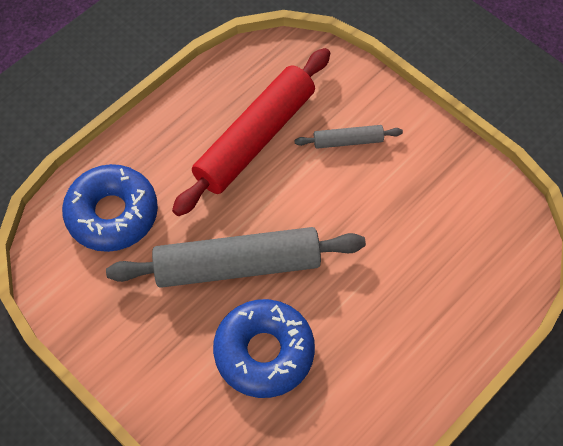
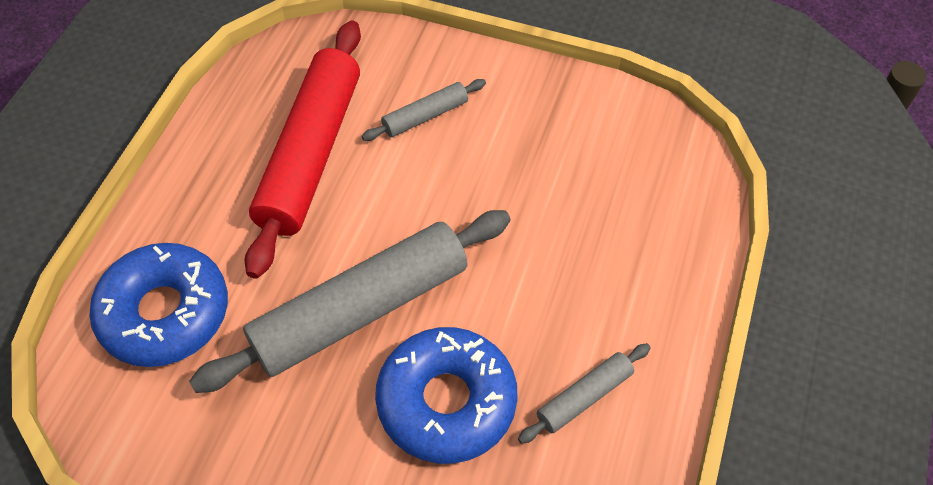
camera: 25 degrees left, 5 degrees down
none -> grey rolling pin [518,343,651,444]

